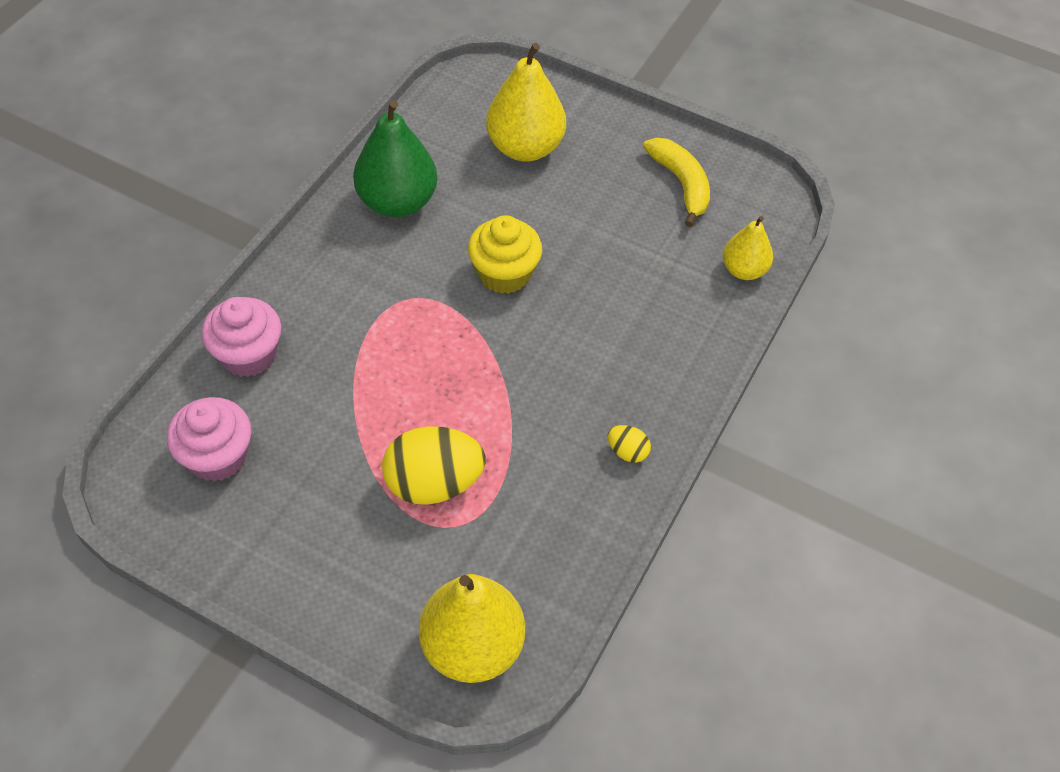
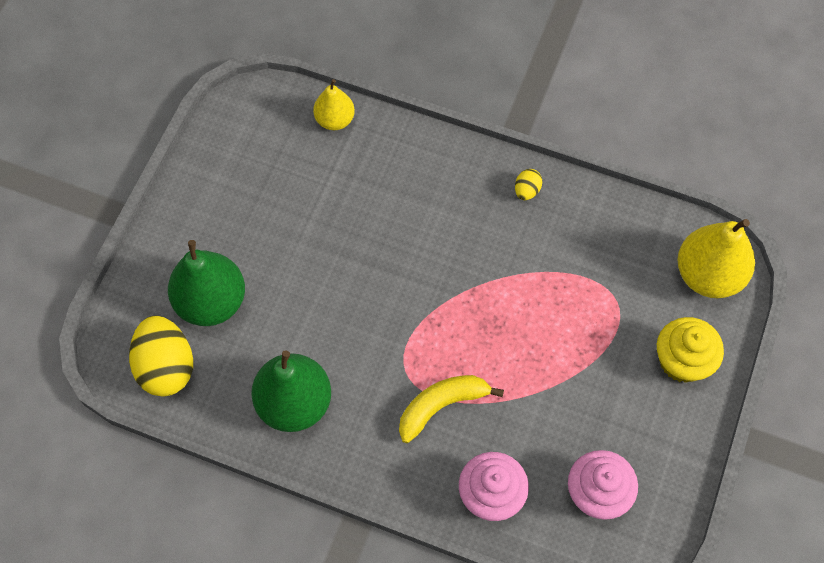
camera: 95 degrees left, 10 degrees up
yellow egg [382,426,486,505] -> yellow egg moved to [129,316,193,397]
yellow cupcake [468,215,542,294] -> yellow cupcake moved to [657,317,724,383]
yellow pear [486,43,566,162] -> green pear [168,240,245,326]
yellow banana [643,138,710,227] -> yellow banana moved to [399,375,504,443]

